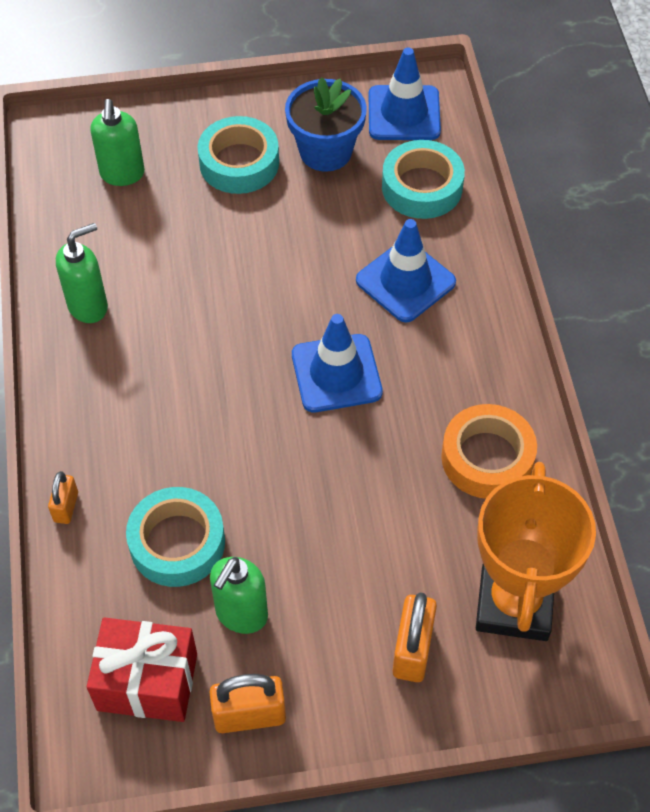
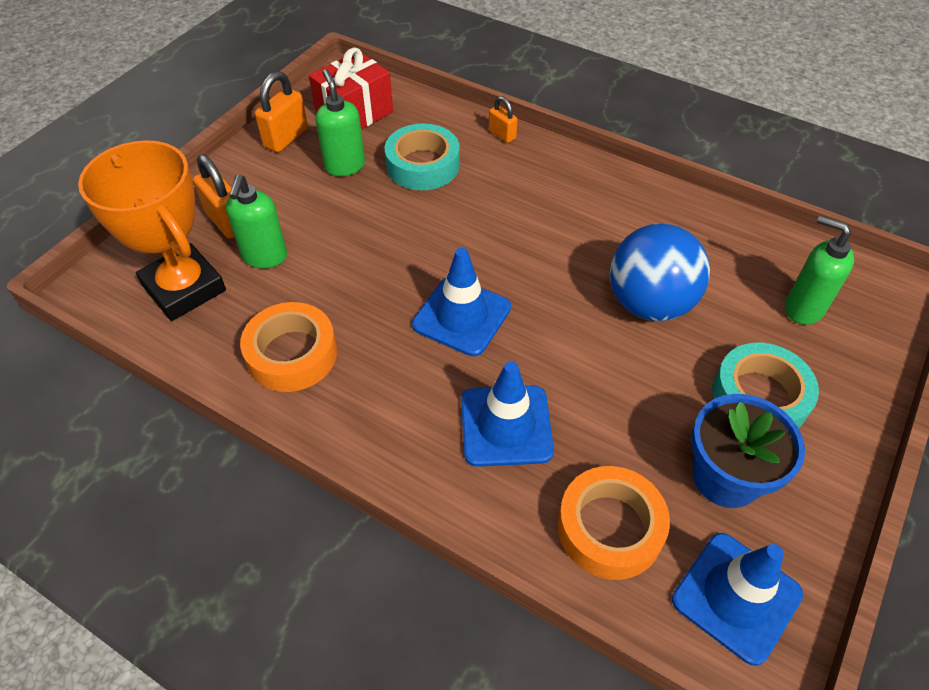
camera: 130 degrees right, 5 degrees down
green soap dispenser [56,223,108,323] -> green soap dispenser moved to [226,174,287,268]
turquoise tape [382,140,465,219] -> orange tape [557,466,670,580]
none -> blue ball [610,224,710,321]

